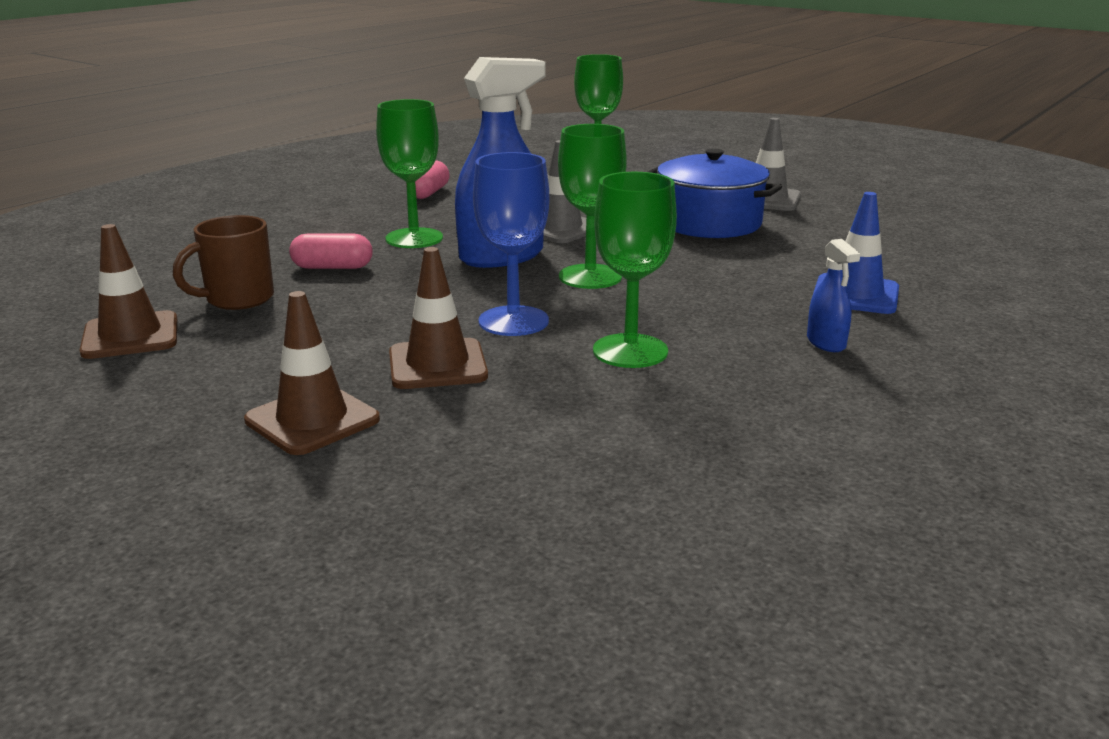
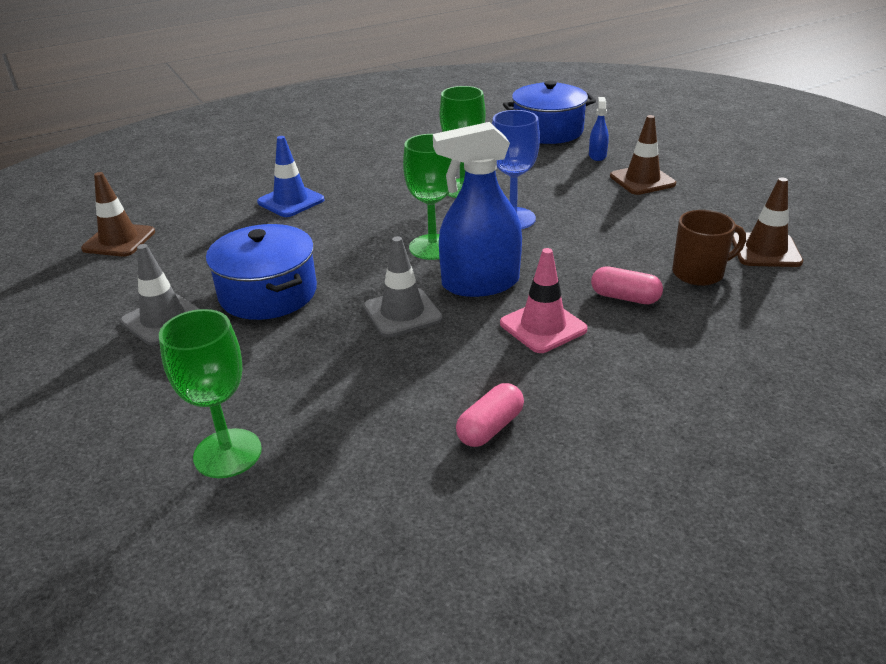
camera: 155 degrees left, 10 degrees up
green goblet [376,99,443,248] -> pink traffic cone [500,248,588,353]
brown traffic cone [389,247,488,389] -> brown traffic cone moved to [81,172,155,257]
blue spray bottle [807,239,861,352] -> blue spray bottle moved to [589,97,609,161]
none -> blue pot [503,81,596,144]

